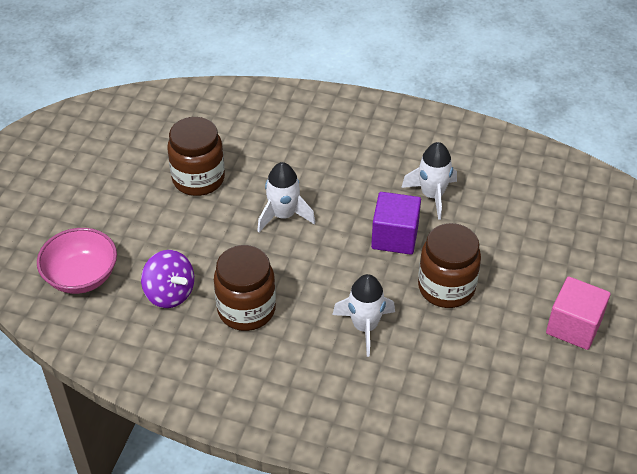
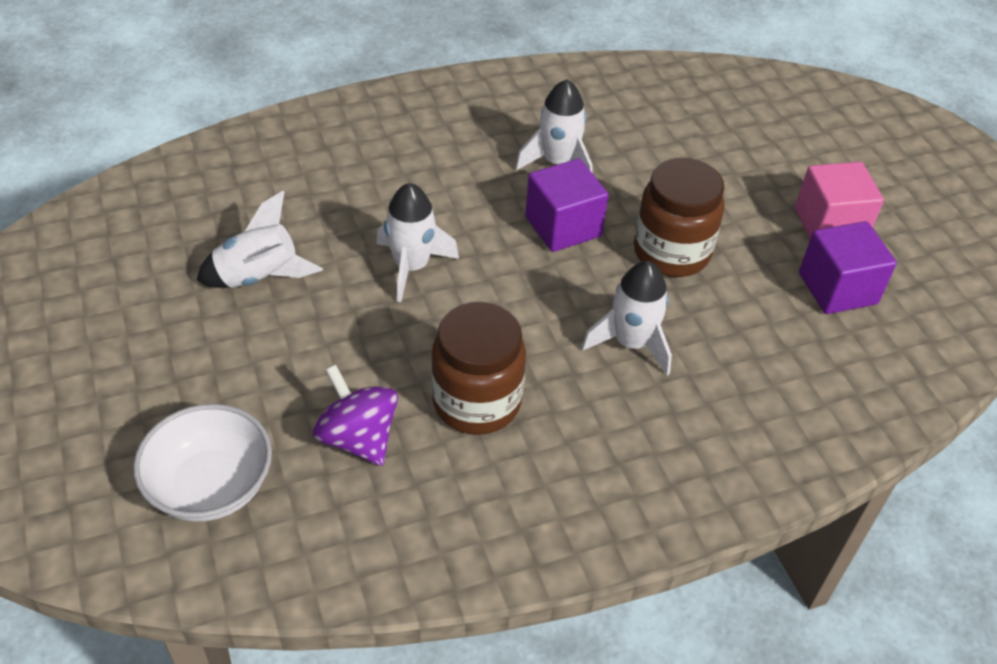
camera: 40 degrees left, 0 degrees up
pink bowl [37,228,117,294] -> white bowl [133,404,272,522]
purple spinning top [141,250,194,308] -> purple spinning top turned 135 degrees counterclockwise [313,364,398,466]
brown jar [167,117,225,196] -> white rocket [196,191,323,288]
none -> purple cube [799,221,897,314]

